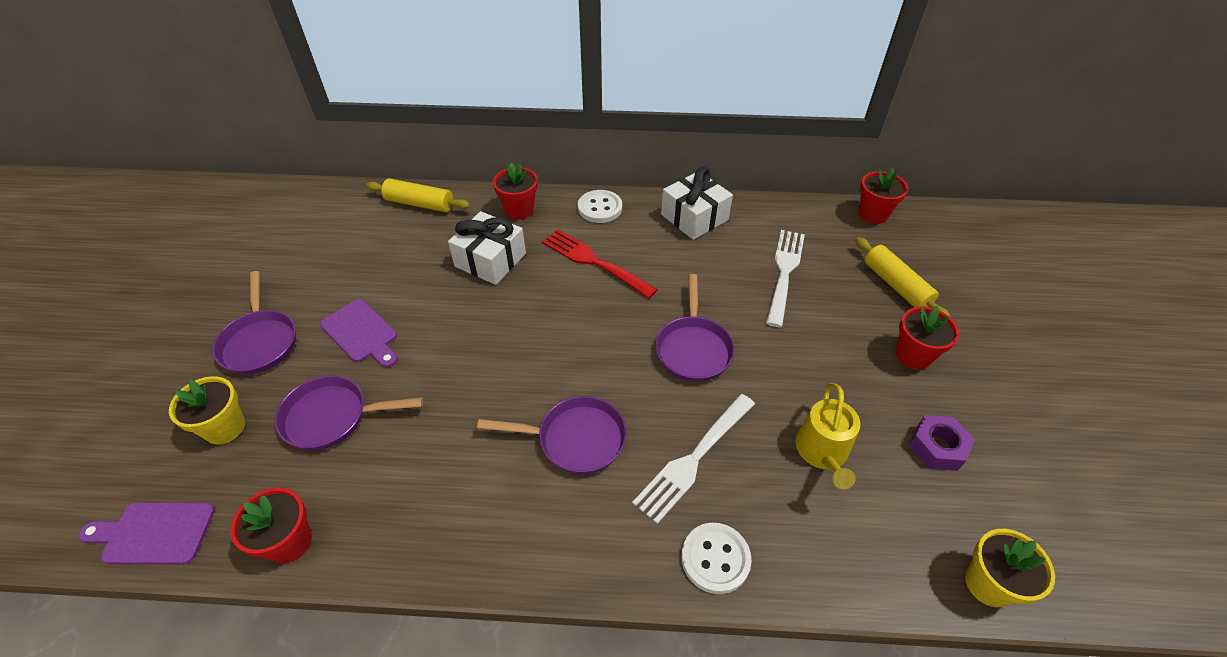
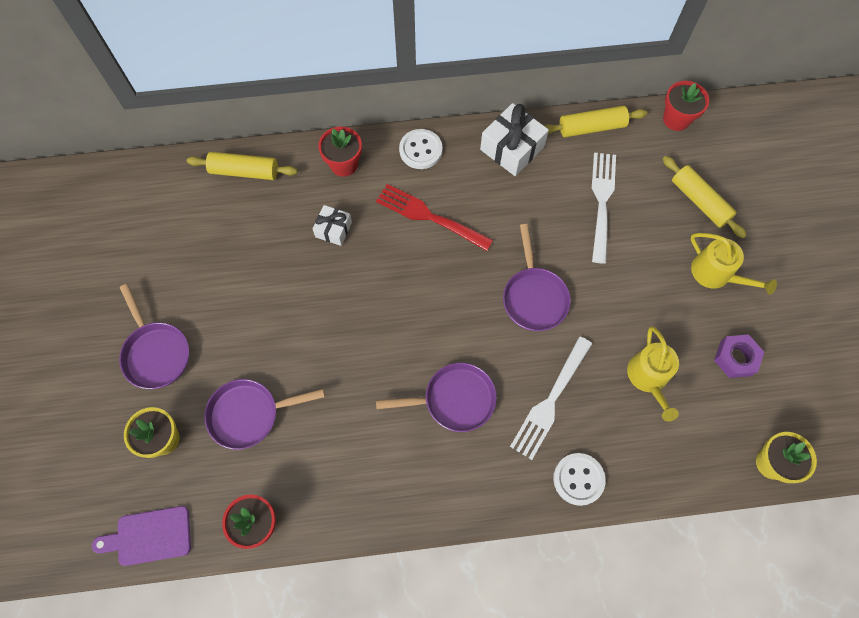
camera: 10 degrees left, 20 degrees up
purple cutting board [320,299,398,368] -> none
white gift [448,211,526,285] -> white gift [313,205,352,246], size x0.59
red flower pot [896,306,959,370] -> yellow watering can [690,233,777,295]
none -> yellow rolling pin [545,106,647,137]

